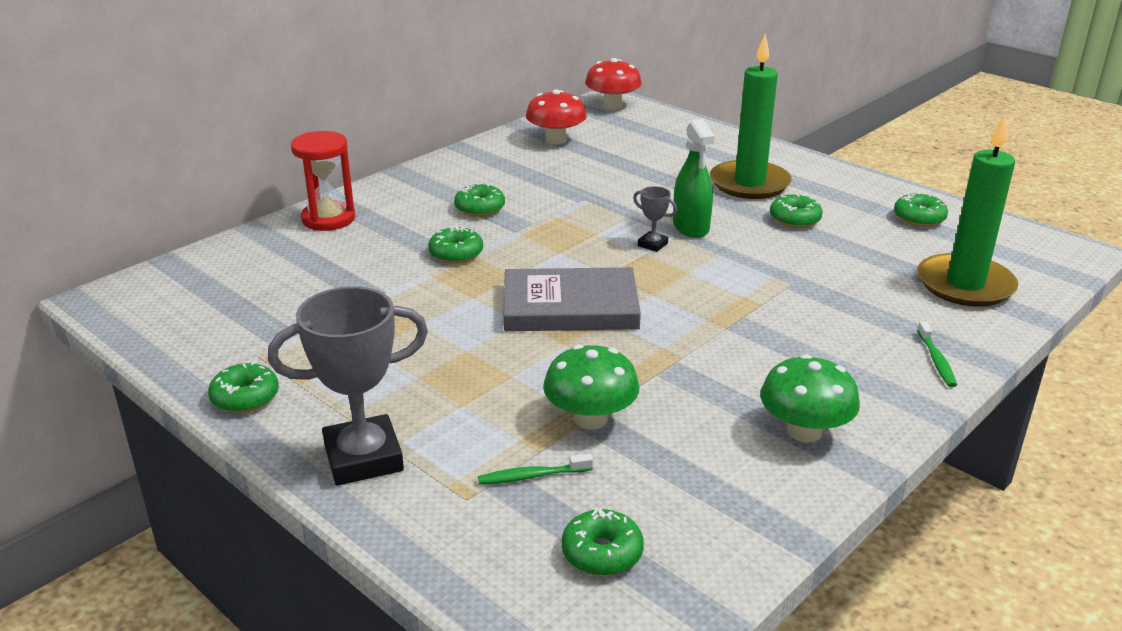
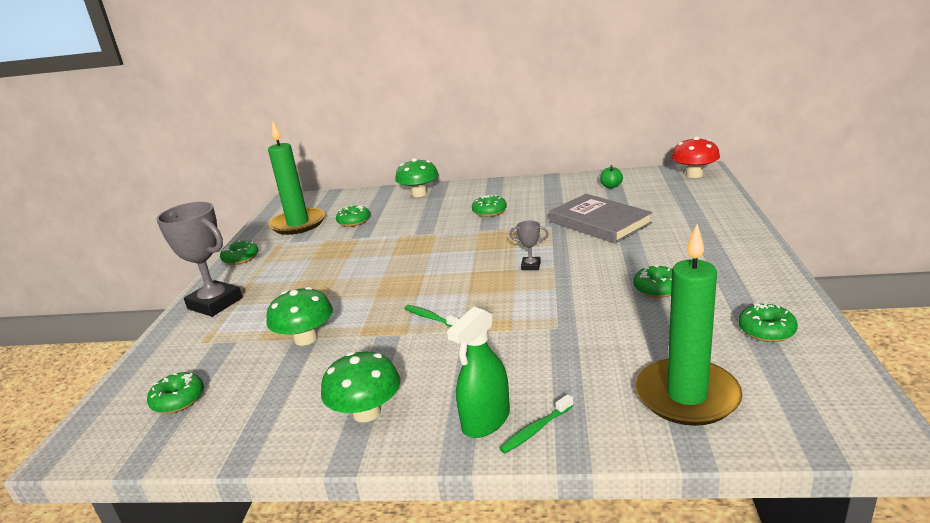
camera: 55 degrees right, 5 degrees down
red hourglass [291,131,355,231] -> green mushroom [395,158,438,197]
green donut [428,226,483,264] -> green donut moved to [336,205,370,227]
green toothbrush [478,454,593,485] -> green toothbrush moved to [404,305,459,327]
grey book [504,267,641,331] -> grey book moved to [549,194,652,244]
red mushroom [526,90,587,144] -> green apple [600,165,623,188]
grey trophy [633,186,677,252] -> grey trophy turned 75 degrees counterclockwise [509,220,549,270]
green spray bottle [673,119,715,238] -> green spray bottle moved to [447,306,510,438]
green candle [710,34,792,199] -> green candle moved to [268,122,325,235]

